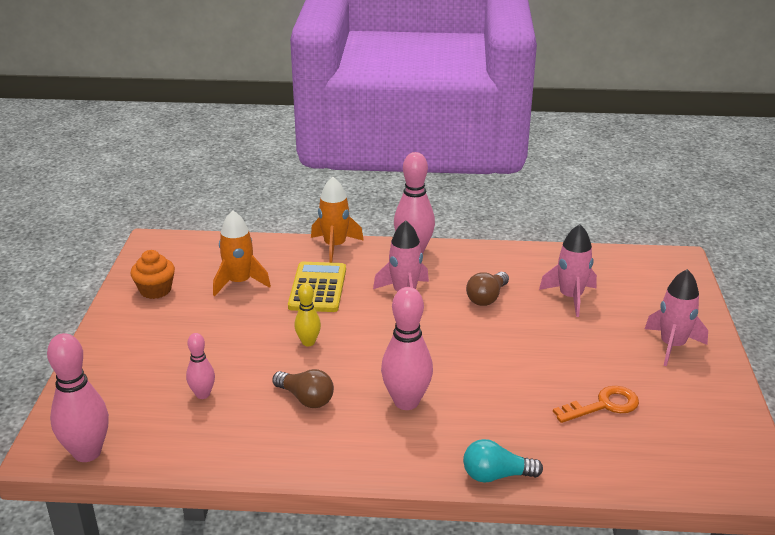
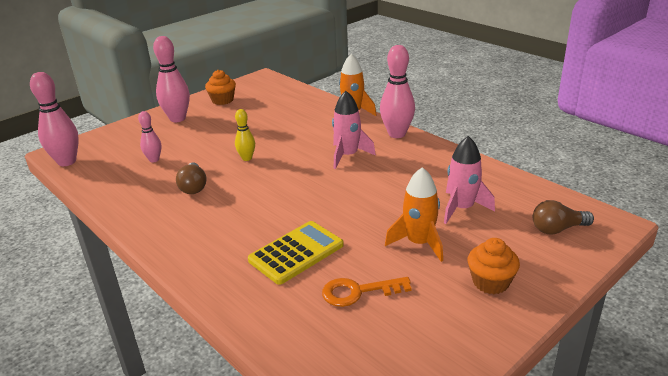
camera: 45 degrees right, 0 degrees up
orange rocket [213,210,271,296] -> orange rocket moved to [385,167,443,262]
yellow calculator [288,262,346,312] -> yellow calculator moved to [248,221,344,285]
pink bowling pin [381,287,433,410] -> pink bowling pin moved to [153,36,190,122]
turquoise light bulb [463,439,543,483] -> none
brown light bulb [466,272,509,306] -> brown light bulb moved to [532,200,594,235]
orange key [553,386,639,423] -> orange key turned 150 degrees clockwise [322,277,412,307]
pink rocket [645,269,708,366] -> orange cupcake [468,238,520,294]

